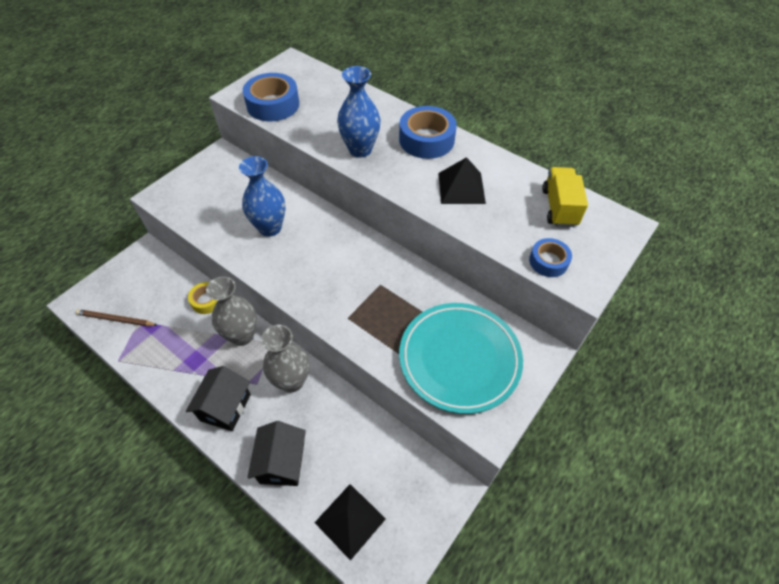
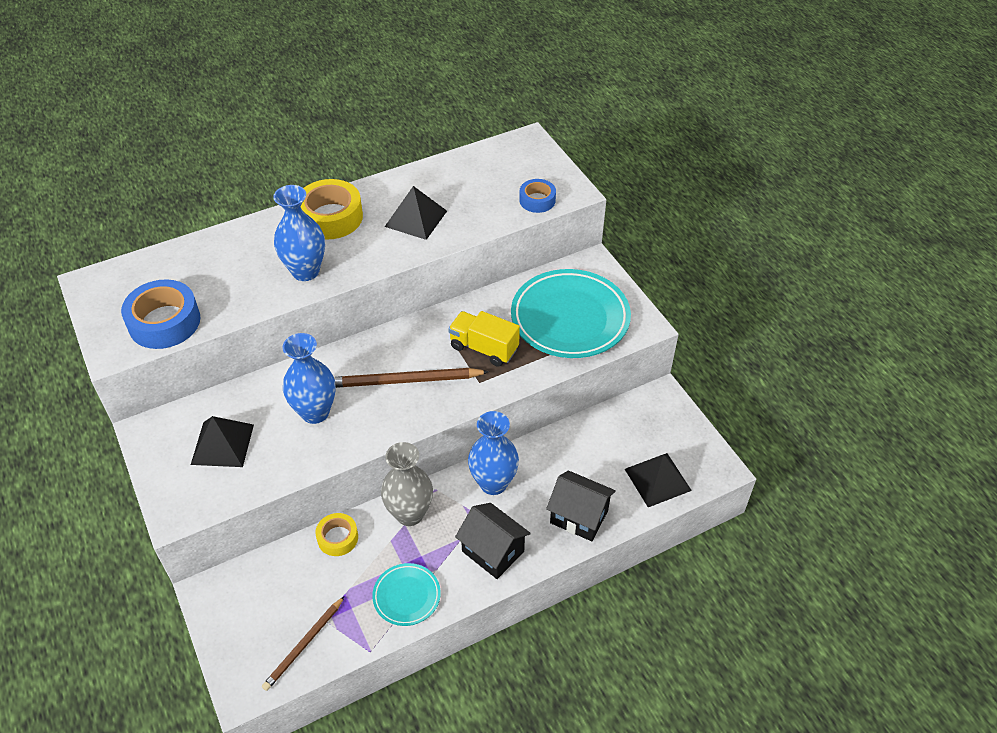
camera: 65 degrees left, 5 degrees down
grey vase [261,325,309,393] -> blue vase [468,411,519,495]
blue tape [399,106,457,159] -> yellow tape [301,179,363,240]
yellow truck [542,167,588,227] -> yellow truck moved to [448,311,520,367]
none -> black pyramid [191,416,254,467]
none -> brown pencil [334,368,489,388]
none -> turquoise plate [372,563,441,626]

